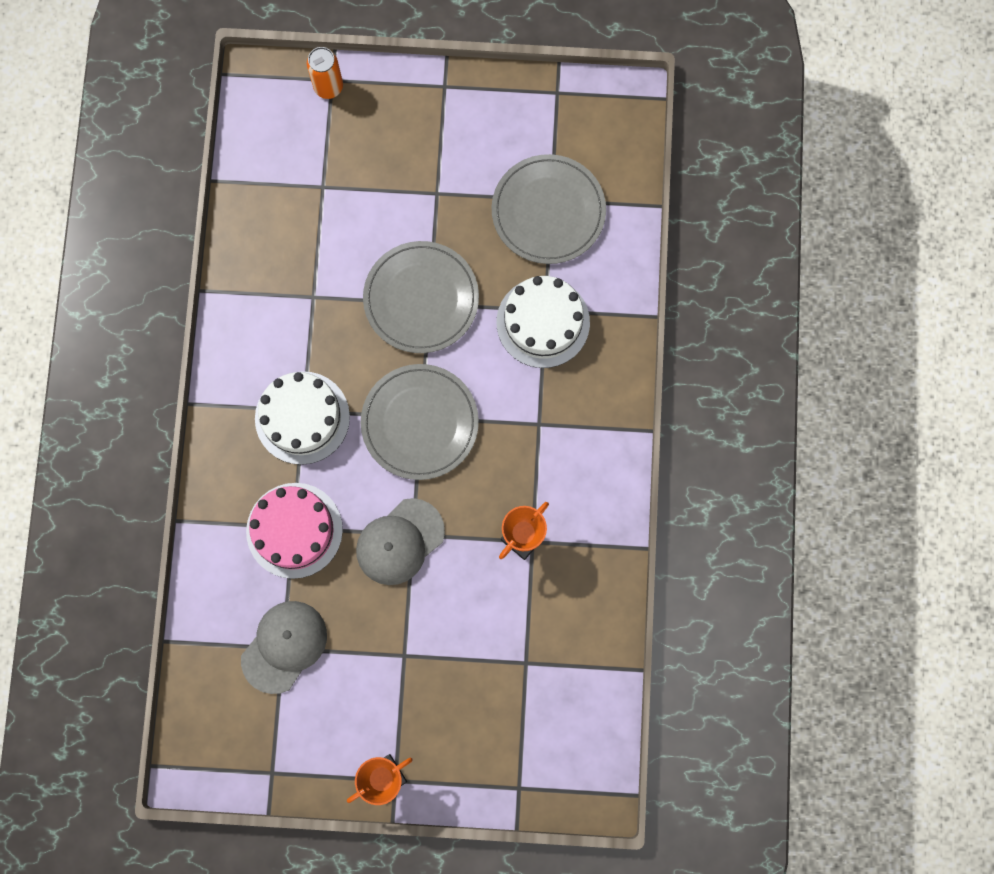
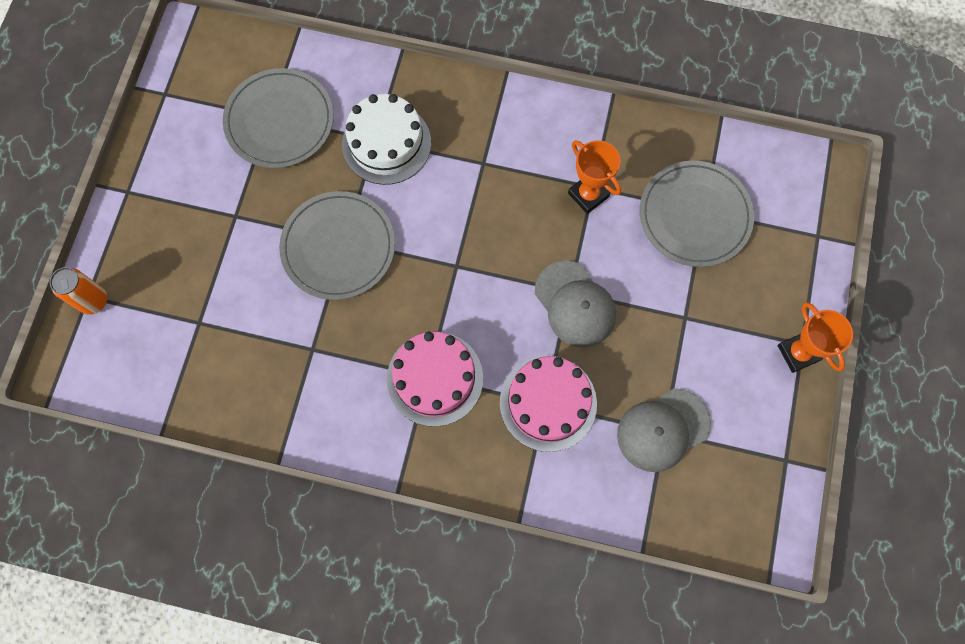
camera: 80 degrees left, 5 degrees down
grey cap [241,601,327,694] -> grey cap turned 75 degrees counterclockwise [617,388,711,472]
white cake [255,371,350,465] -> pink cake [387,331,483,427]
grey plate [361,364,479,480] -> grey plate moved to [640,160,754,267]

